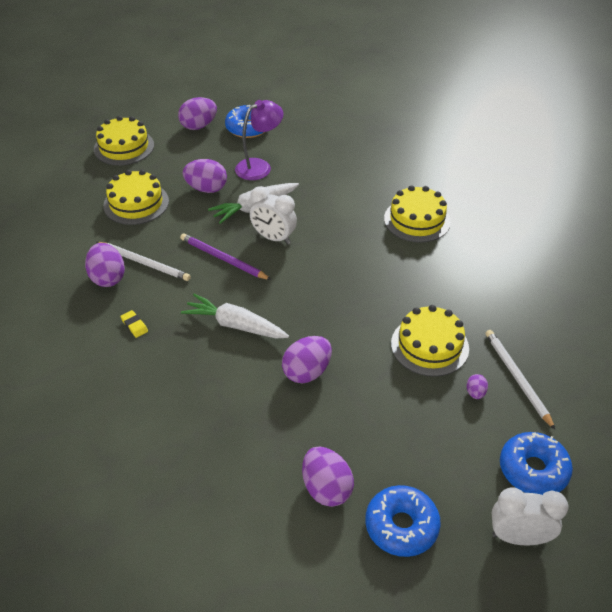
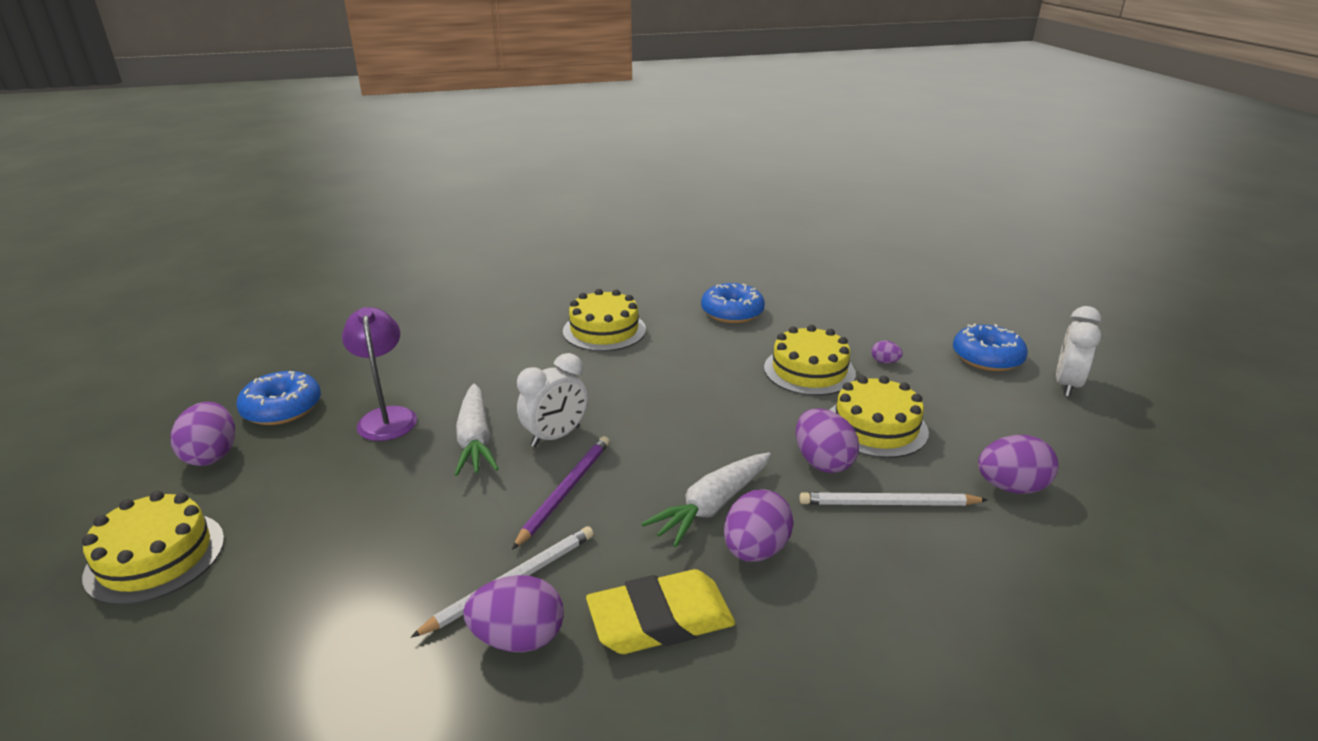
camera: 70 degrees left, 15 degrees down
yellow cake [103,170,169,225] -> yellow cake moved to [830,376,929,458]
yellow eraser [120,310,148,338] -> yellow eraser [586,569,735,654], size x2.48
purple pencil [180,233,271,280] -> purple pencil turned 150 degrees clockwise [512,436,610,550]
purple egg [183,159,227,193] -> purple egg moved to [724,490,794,562]
blue donut [365,485,441,557] -> blue donut moved to [701,283,765,323]
white pencil [485,330,555,430] -> white pencil moved to [800,492,988,506]

